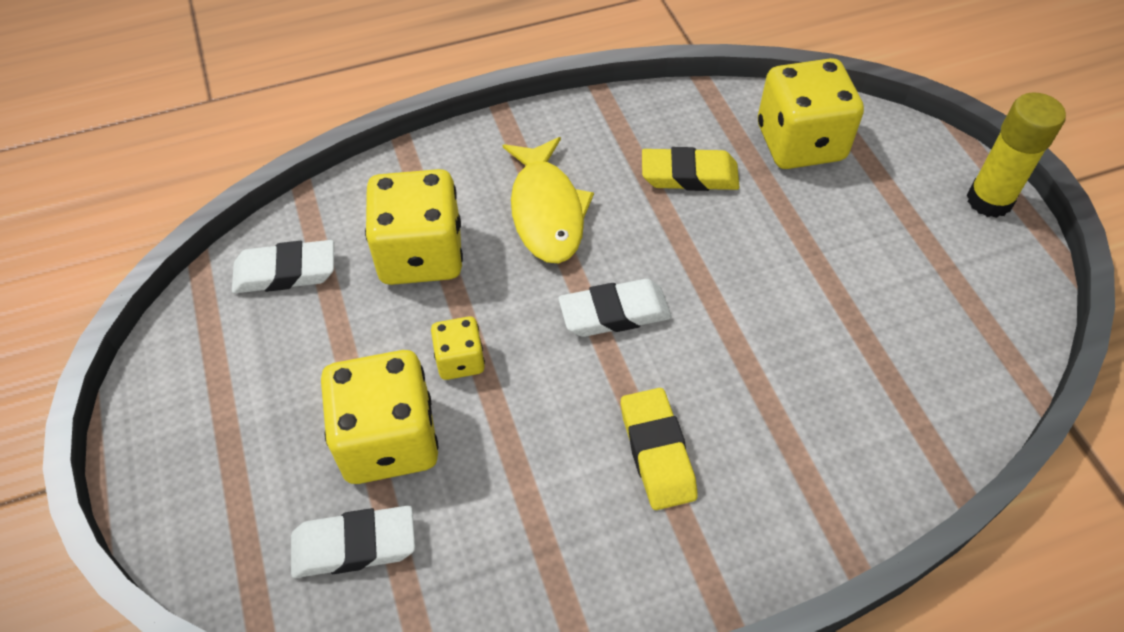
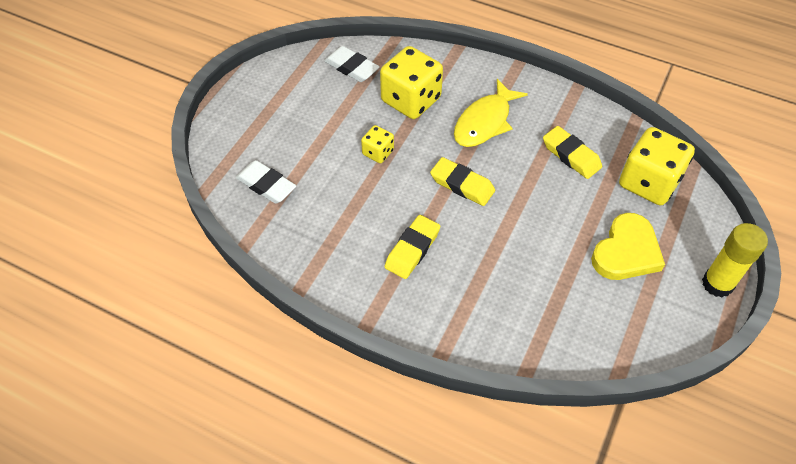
camera: 45 degrees right, 0 degrees up
yellow dice [321,350,439,484] -> none
white eraser [558,279,671,337] -> yellow eraser [430,157,495,206]
none -> yellow heart [591,213,665,280]

